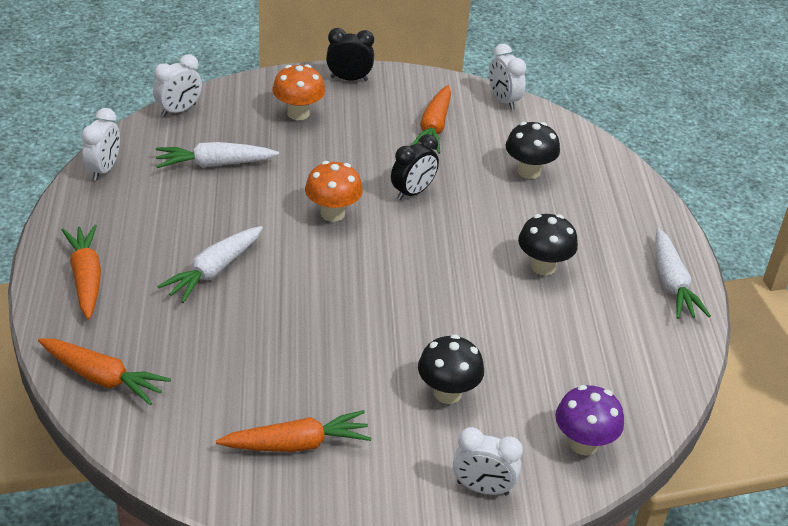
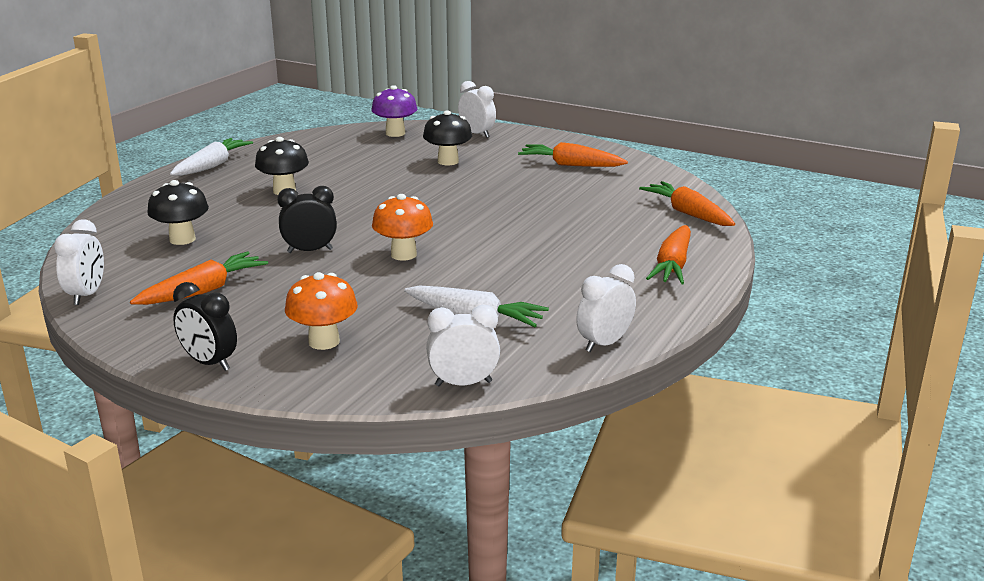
camera: 145 degrees left, 15 degrees down
white carrot [157,226,263,303] -> none

